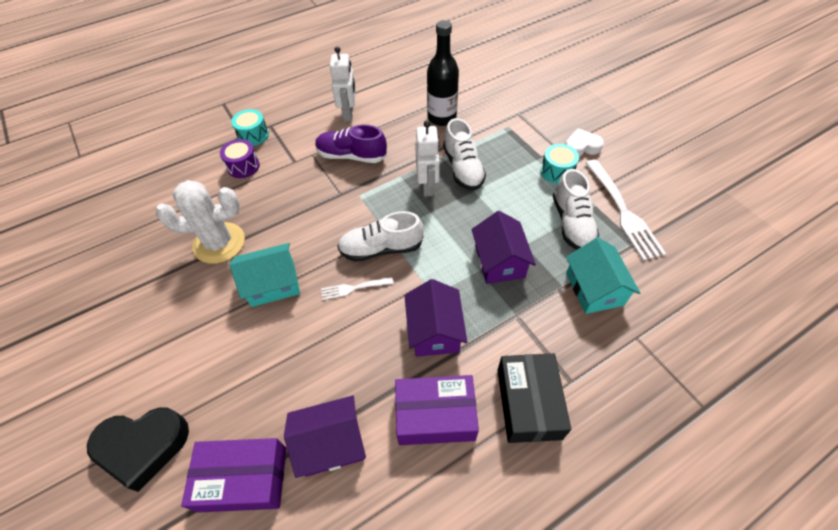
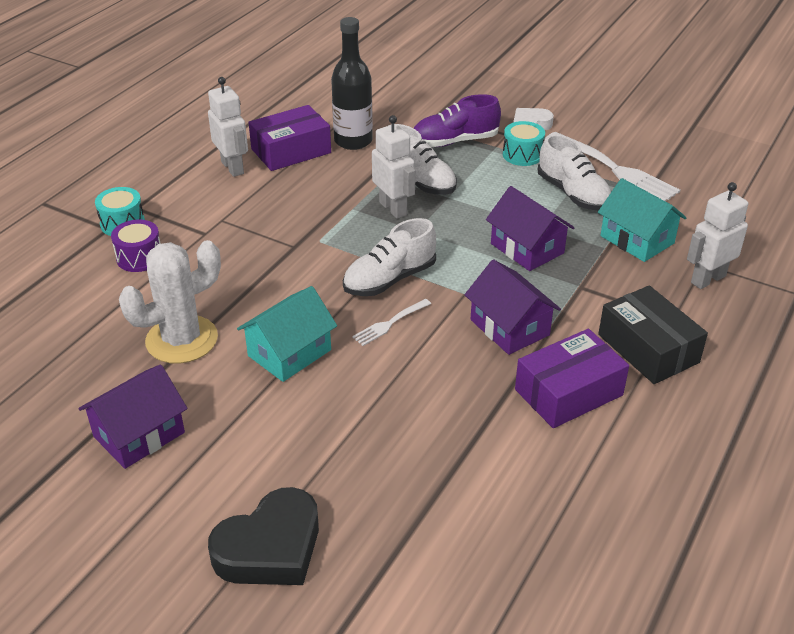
camera: 30 degrees left, 15 degrees down
purple box [181,438,286,512] -> purple box moved to [248,105,331,171]
purple house [284,395,366,478] -> purple house moved to [78,364,188,469]
purple shoe [315,124,387,163] -> purple shoe moved to [414,94,501,147]
none -> white robot [687,182,748,289]

